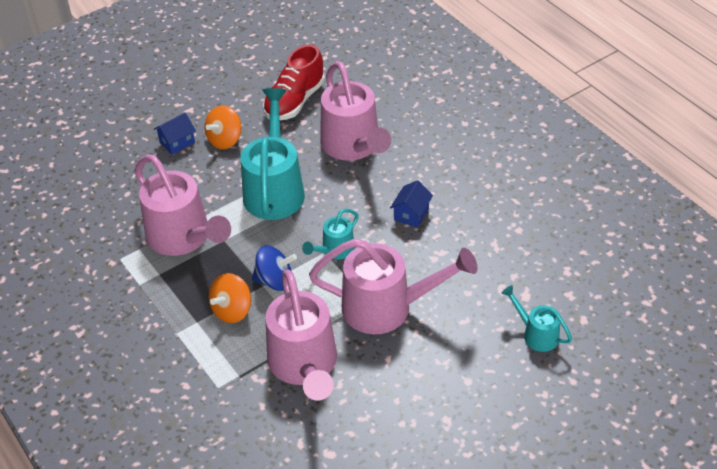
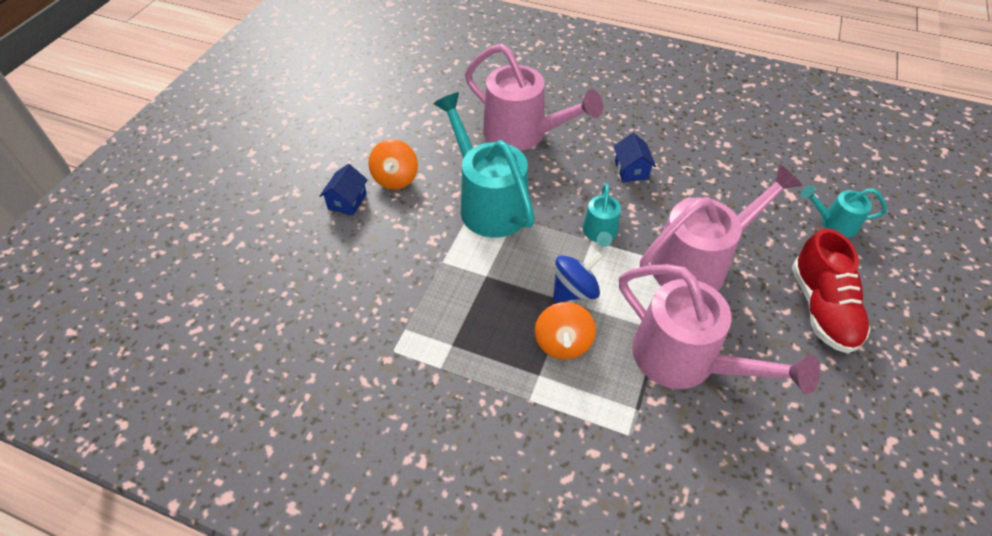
camera: 35 degrees left, 5 degrees up
pink watering can [135,154,231,256] -> none
red shoe [263,44,325,120] -> red shoe moved to [792,228,871,353]

